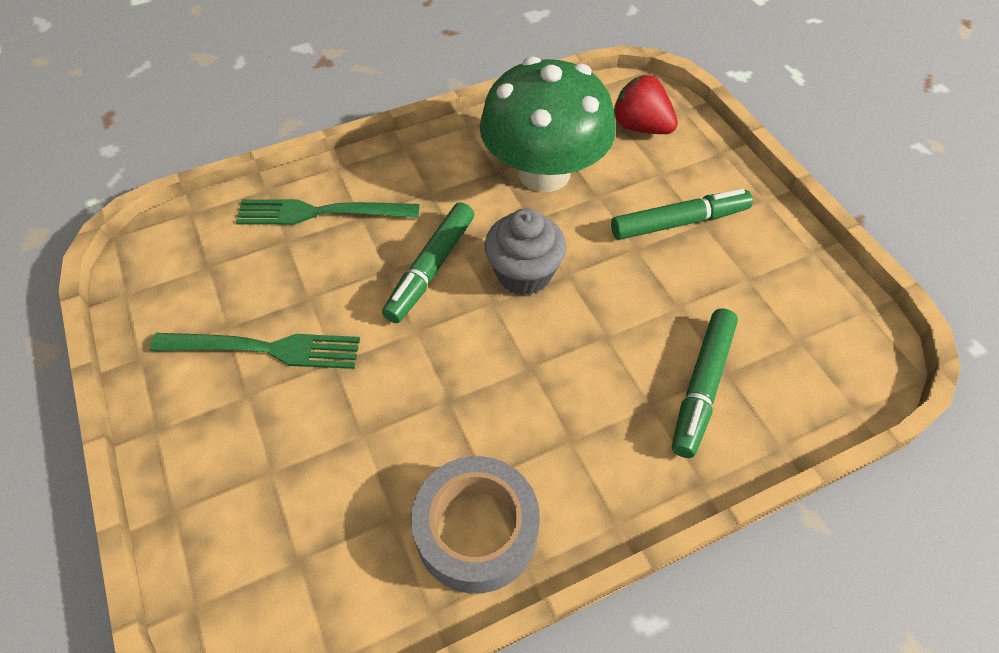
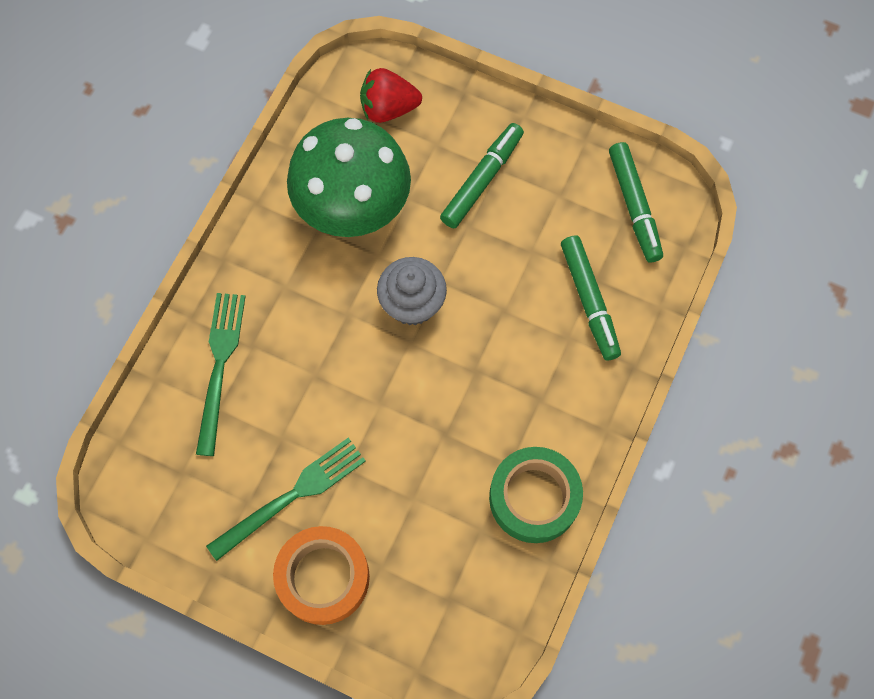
camera: 40 degrees left, 15 degrees up
green fork [236,199,420,225] -> green fork turned 135 degrees clockwise [196,293,246,456]
green marker [382,202,474,323] -> green marker moved to [609,142,663,263]
grey tape [411,456,540,593] -> green tape [489,447,583,543]
none -> orange tape [273,526,370,625]

